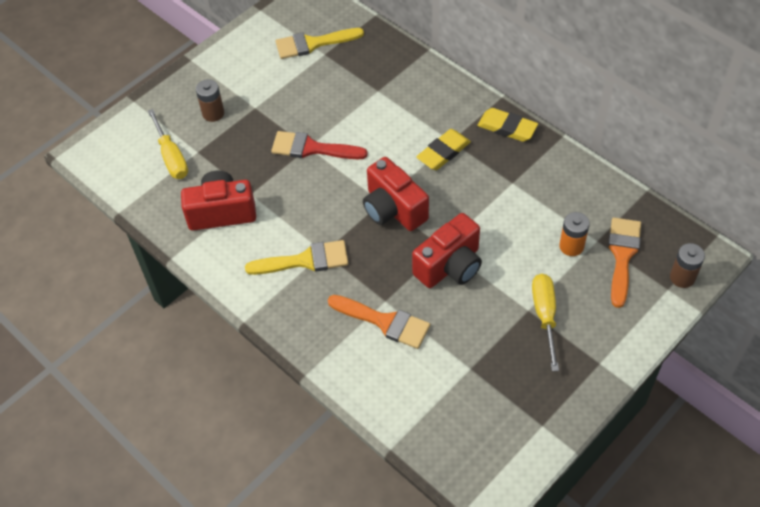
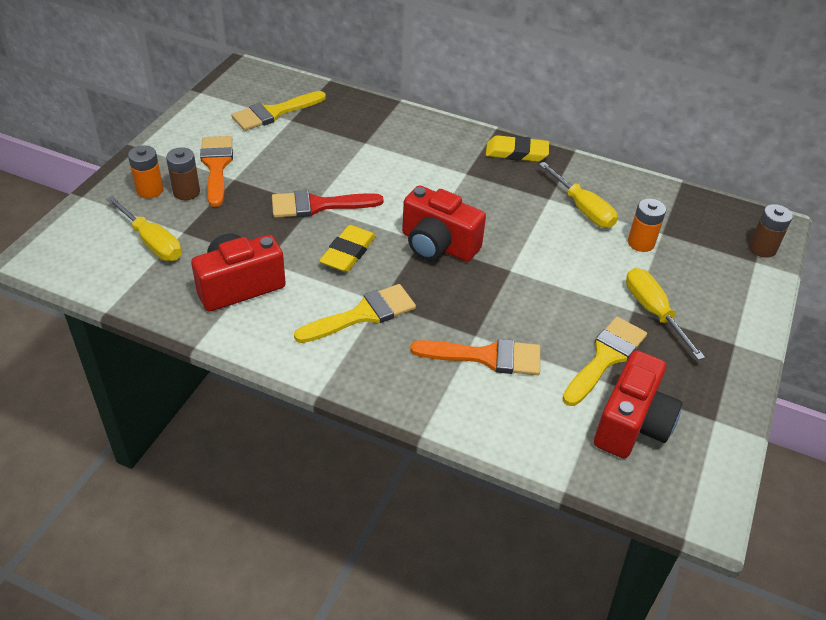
camera: 25 degrees left, 10 degrees down
red camera [412,213,482,288] -> red camera moved to [594,350,683,458]
yellow eraser [416,129,471,170] -> yellow eraser moved to [319,225,376,272]
orange brush [608,218,641,308] -> orange brush moved to [200,136,233,207]
none -> orange battery [128,145,163,198]
none -> yellow screwdriver [539,162,618,228]
none -> yellow brush [562,317,647,406]

